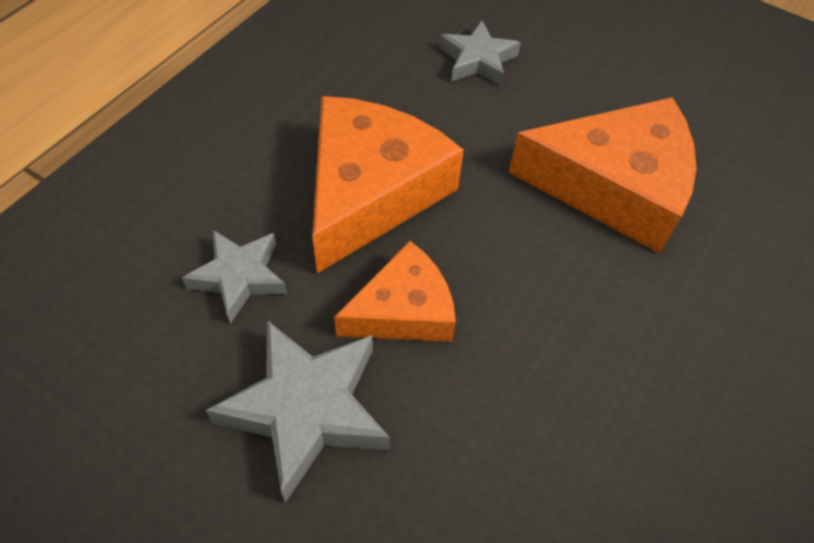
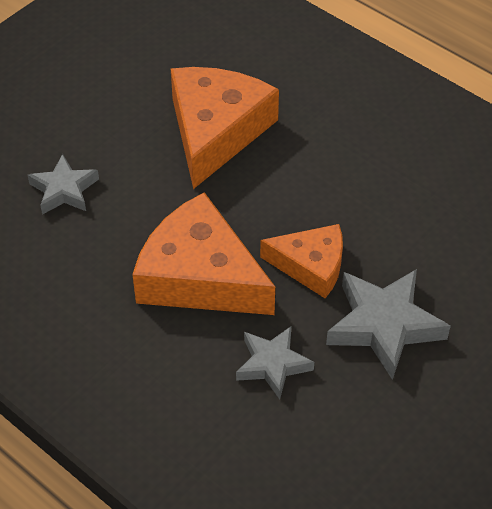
camera: 80 degrees left, 5 degrees down
orange cheese [334,241,456,342] -> orange cheese turned 120 degrees clockwise [260,224,343,298]

